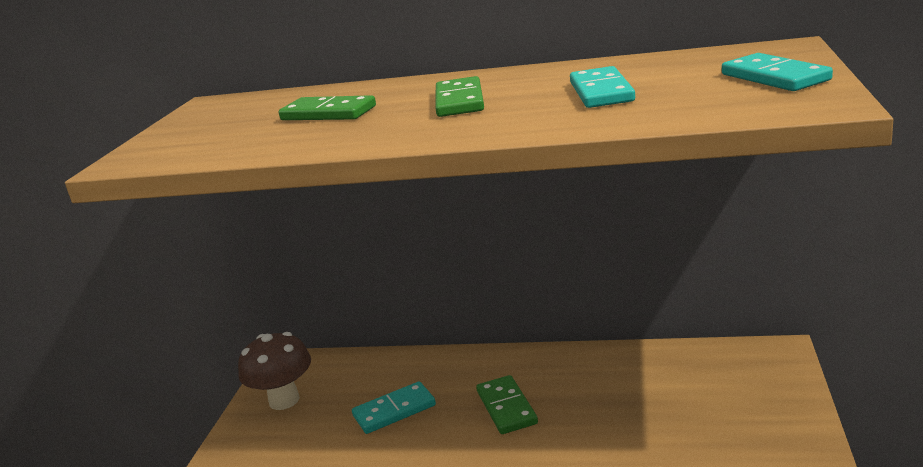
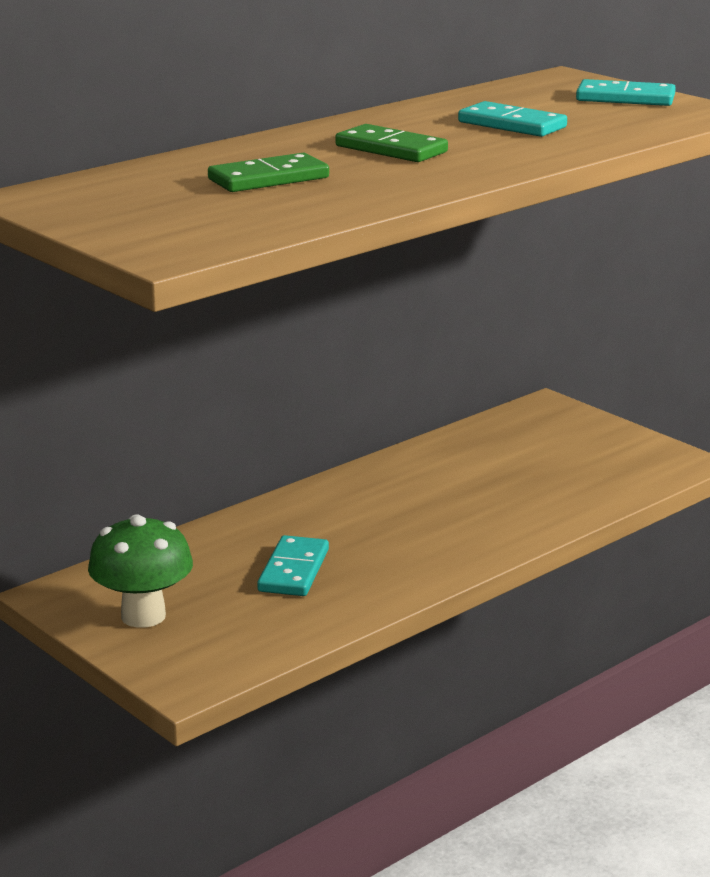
camera: 55 degrees left, 0 degrees up
brown mushroom [238,332,311,410] -> green mushroom [88,514,193,628]
green domino [476,375,538,434] -> none

